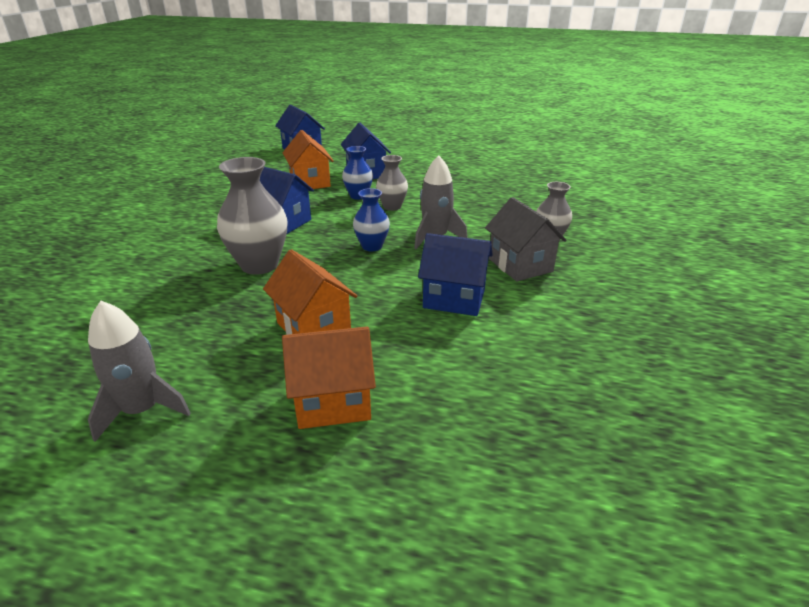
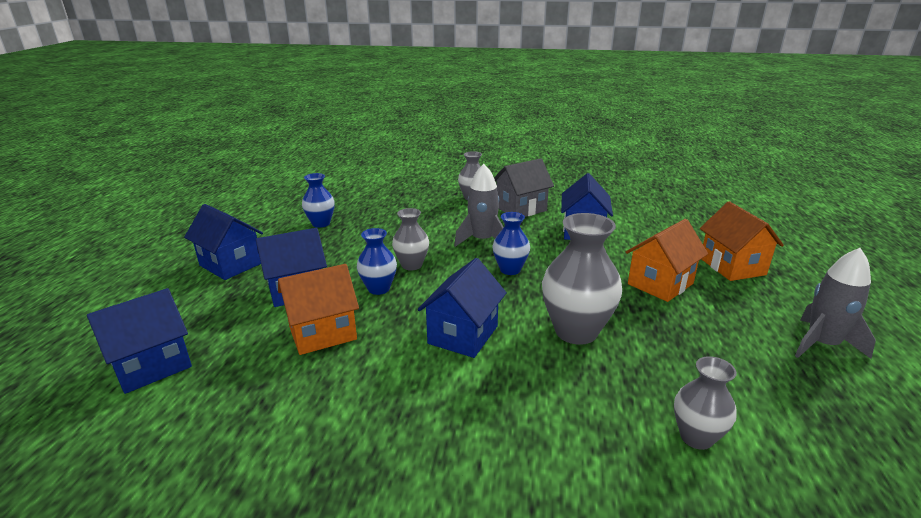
camera: 95 degrees left, 5 degrees down
none -> blue house [184,204,263,280]
none -> blue vase [302,173,335,228]
none -> grey vase [674,356,737,450]

